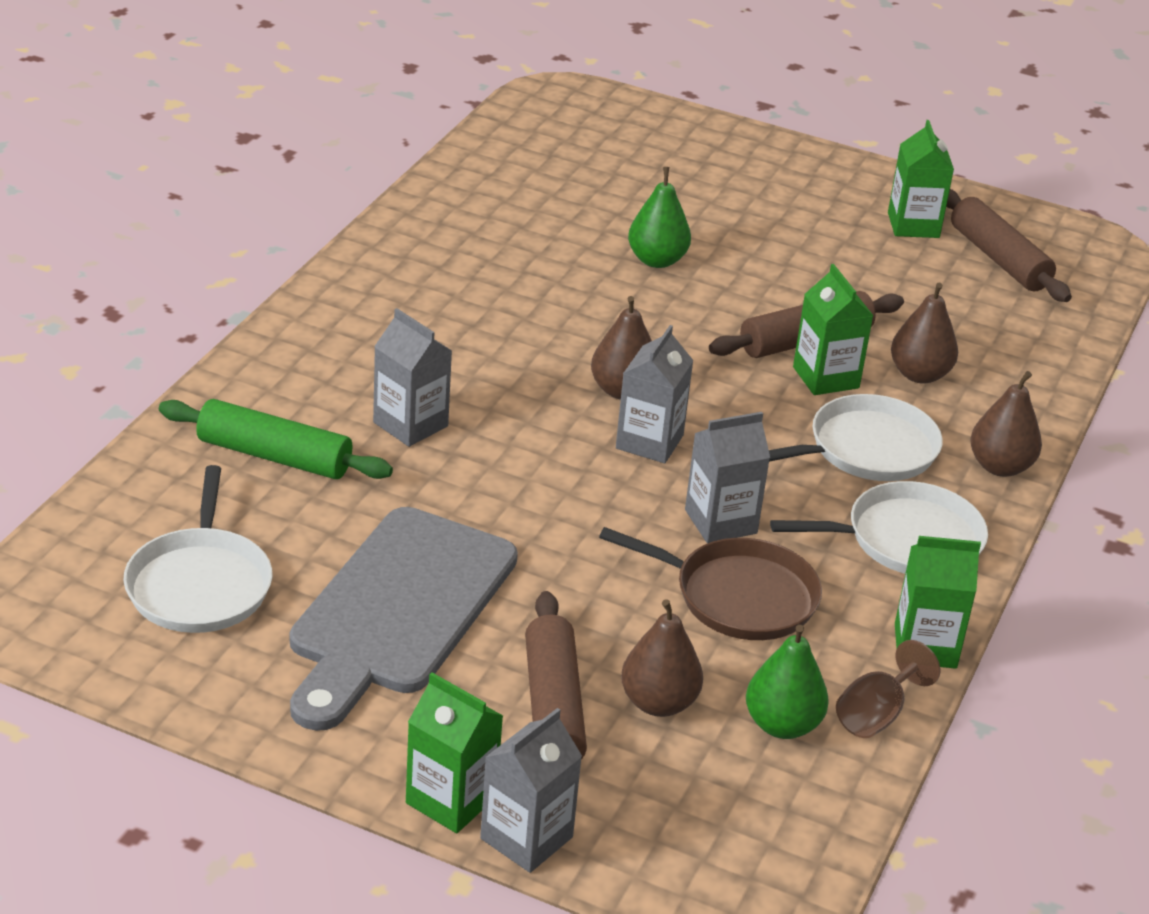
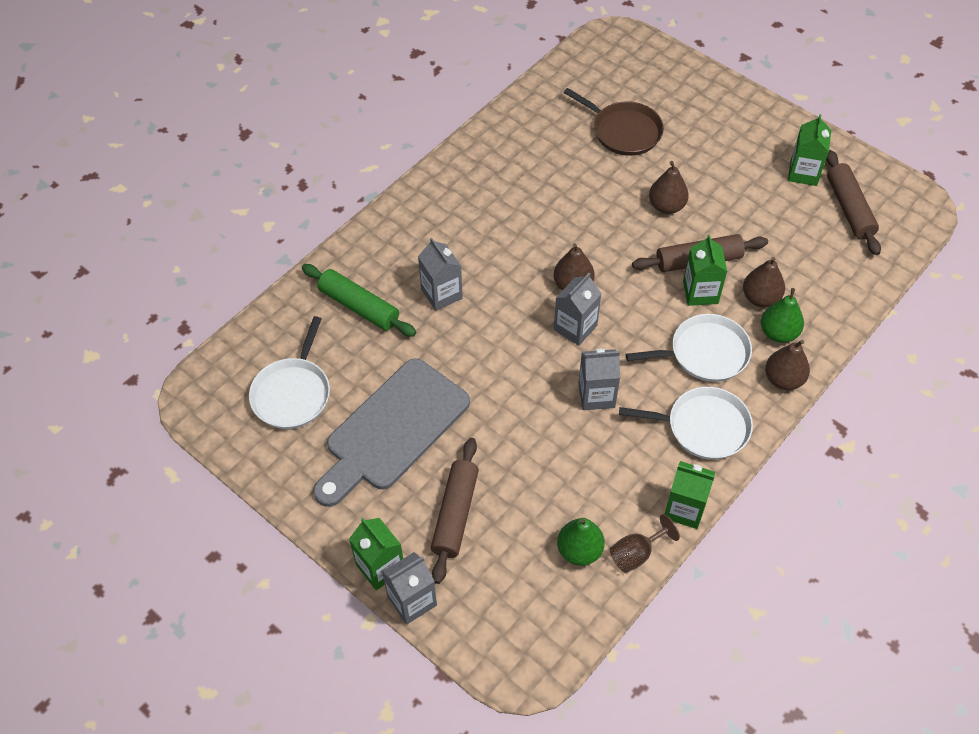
camera: 20 degrees right, 20 degrees up
brown pan [599,527,822,640] -> brown pan moved to [564,88,664,156]
brown pear [621,599,703,717] -> brown pear moved to [649,161,689,214]
green pear [628,167,691,268] -> green pear moved to [761,288,804,343]

